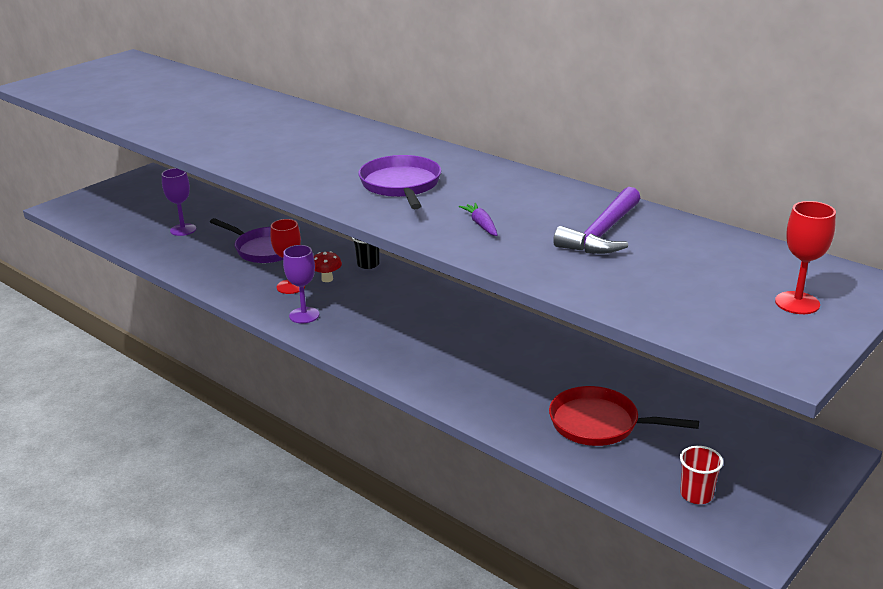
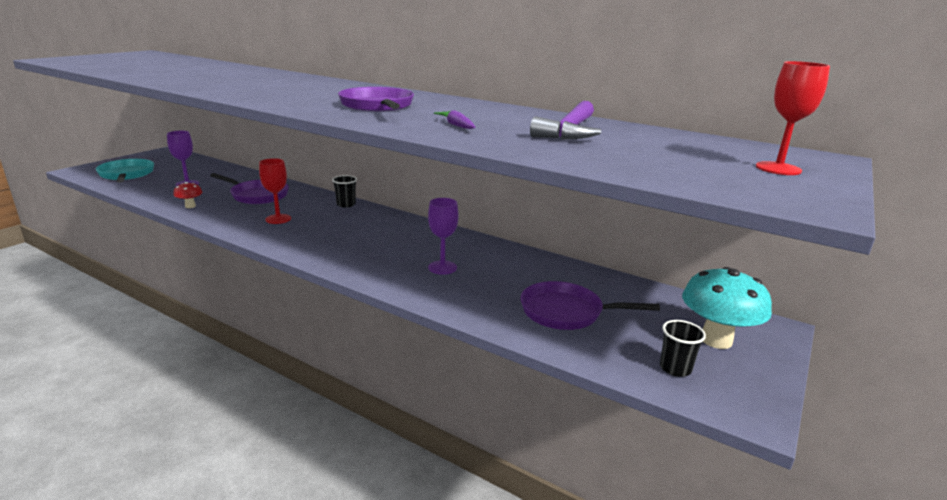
camera: 10 degrees left, 5 degrees down
purple goblet [283,245,319,324] -> purple goblet moved to [428,198,459,275]
red mushroom [314,251,342,282] -> red mushroom moved to [173,182,203,208]
red pan [549,386,699,446] -> purple pan [521,281,660,330]
red cup [680,446,723,504] -> black cup [660,320,706,377]
none -> turquoise pan [96,159,154,183]
none -> turquoise mushroom [682,267,772,349]

